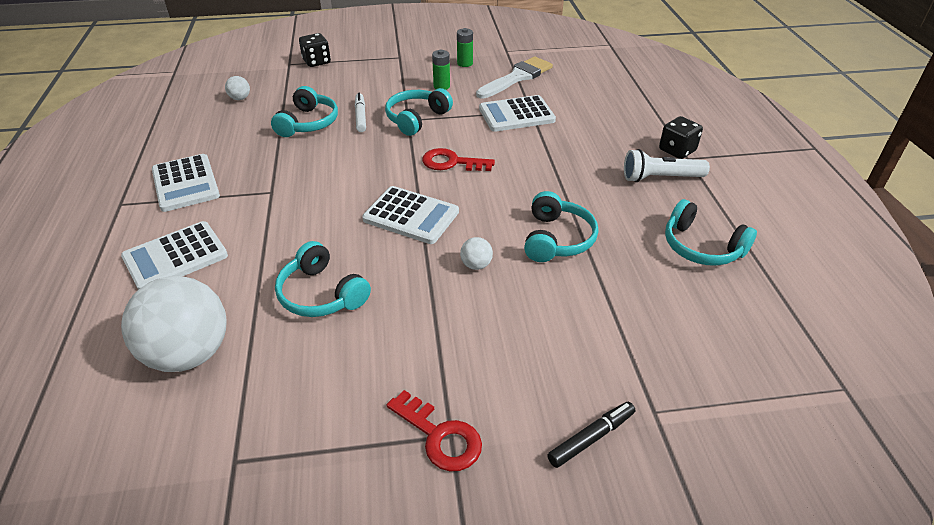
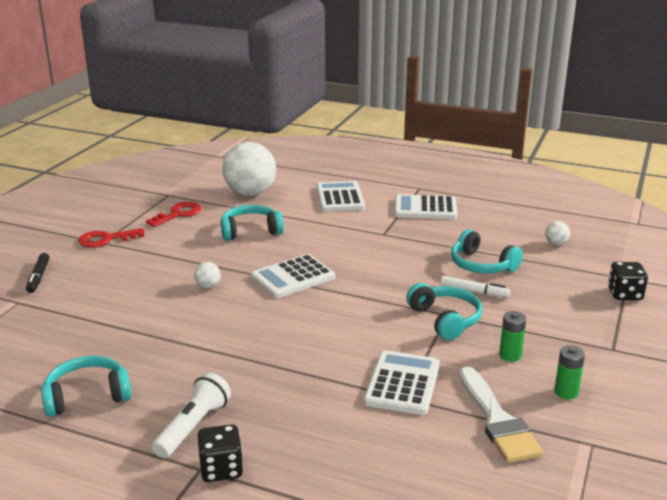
camera: 120 degrees right, 15 degrees down
red key [422,148,495,171] -> red key moved to [146,202,201,227]
turquoise headphones [524,191,598,262] -> none

